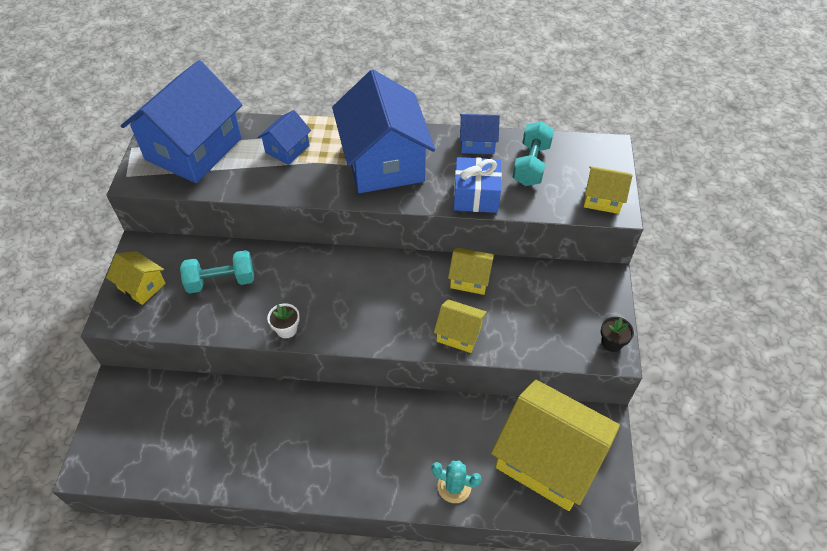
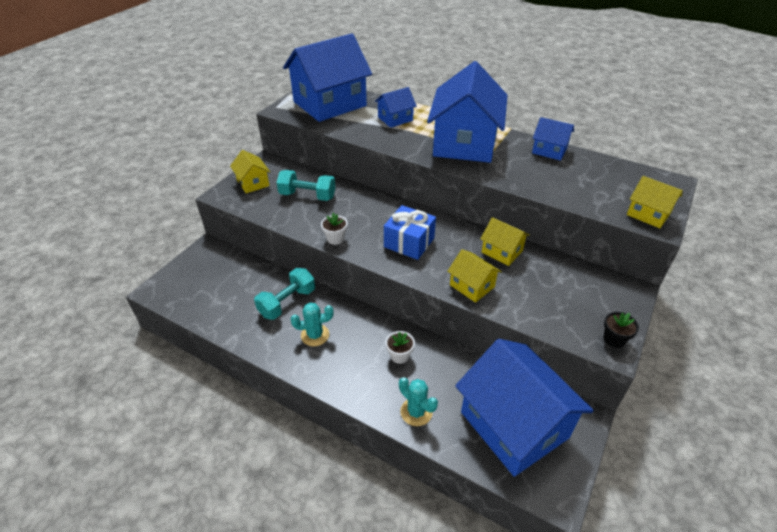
camera: 25 degrees right, 10 degrees down
blue gift [453,157,502,213] -> blue gift moved to [384,205,436,260]
yellow house [491,379,620,511] -> blue house [455,339,594,477]
turquoise dumbbell [513,121,554,186] -> turquoise dumbbell moved to [254,268,315,320]
none -> turquoise cactus [291,302,334,346]
none -> white flower pot [386,331,415,364]

